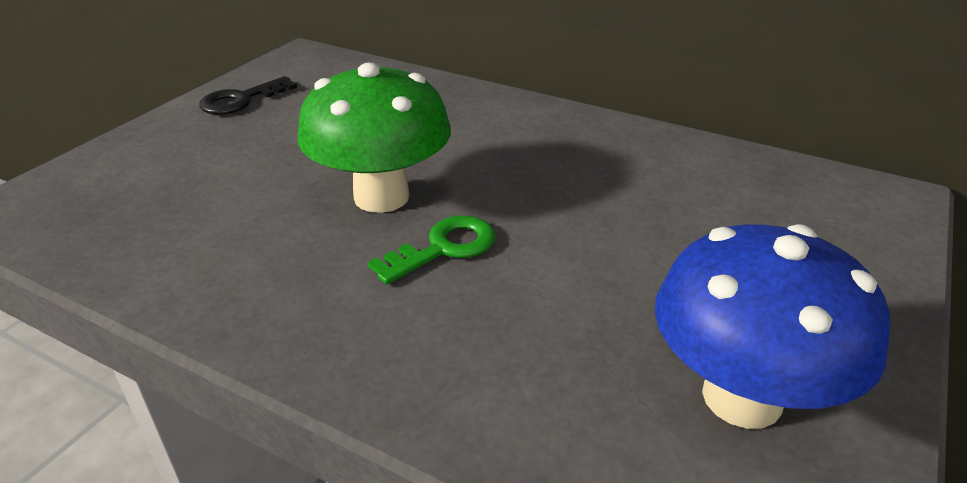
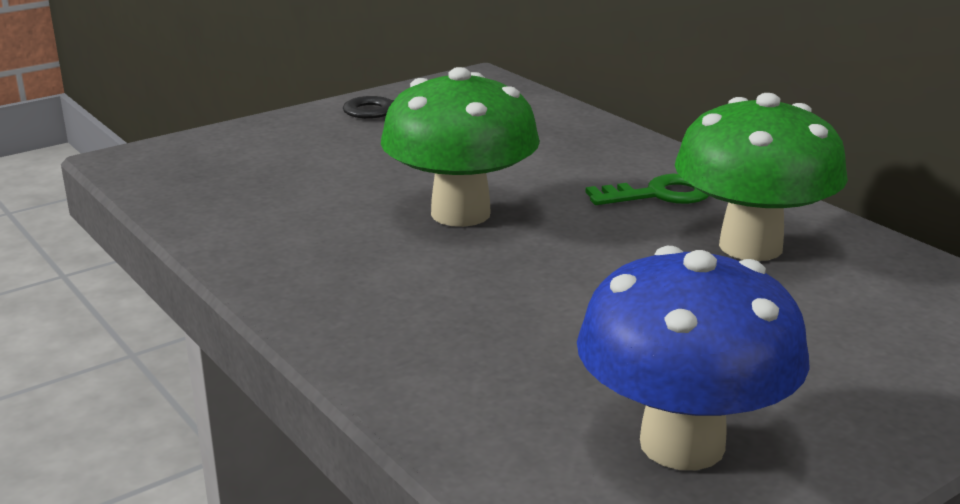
camera: 25 degrees right, 10 degrees down
green key [368,215,495,284] -> green key moved to [586,174,709,205]
none -> green mushroom [675,93,848,261]

